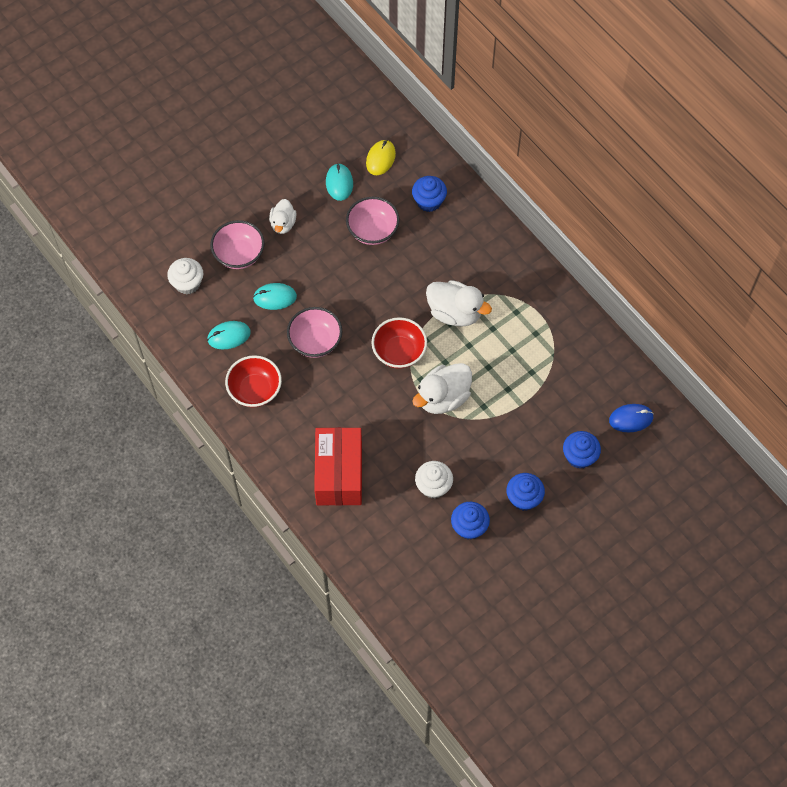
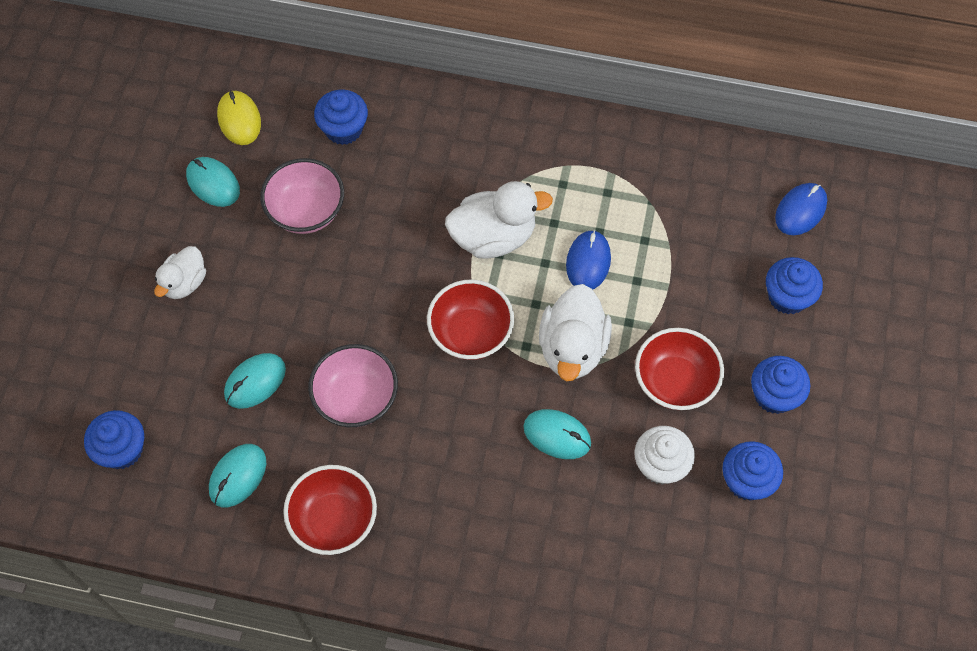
camera: 40 degrees left, 0 degrees up
white cupcake [167,258,203,294] -> blue cupcake [84,410,144,469]
pink bowl [210,220,265,269] -> none
white duck [269,199,297,234] -> white duck turned 60 degrees clockwise [154,246,206,299]
red box [314,427,362,506] -> none
none -> turquoise mouse [523,409,591,459]
none -> blue mouse [566,230,611,289]
none -> red bowl [635,328,724,410]

